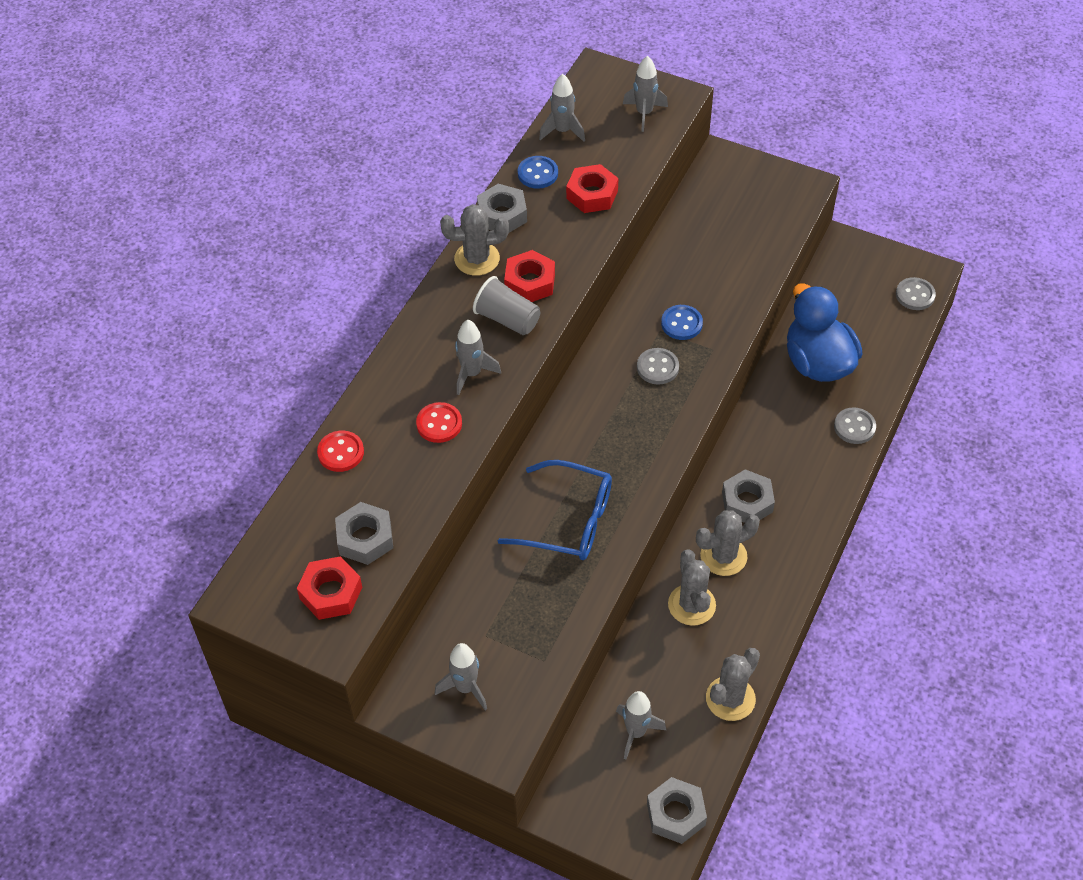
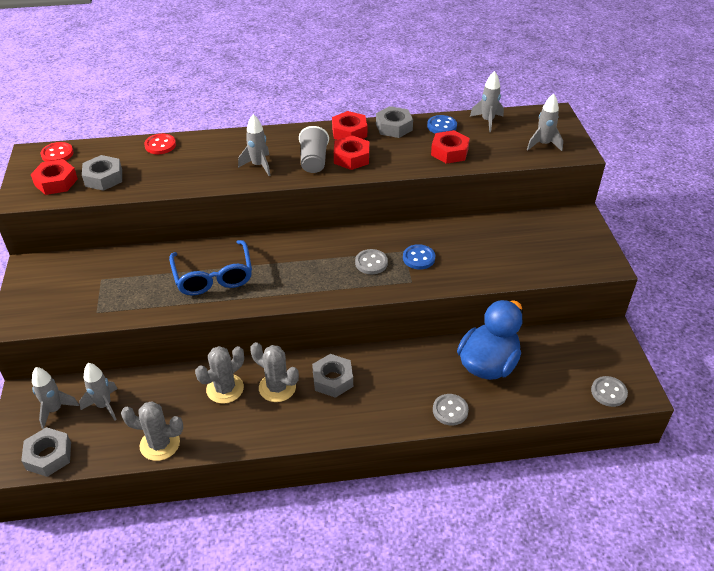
camera: 55 degrees right, 10 degrees down
red button [416,402,462,443] -> red button moved to [40,142,74,162]
grey rocket [435,643,487,710] -> grey rocket moved to [32,367,79,429]
grey cactus [440,204,509,276] -> red nut [332,111,367,140]

